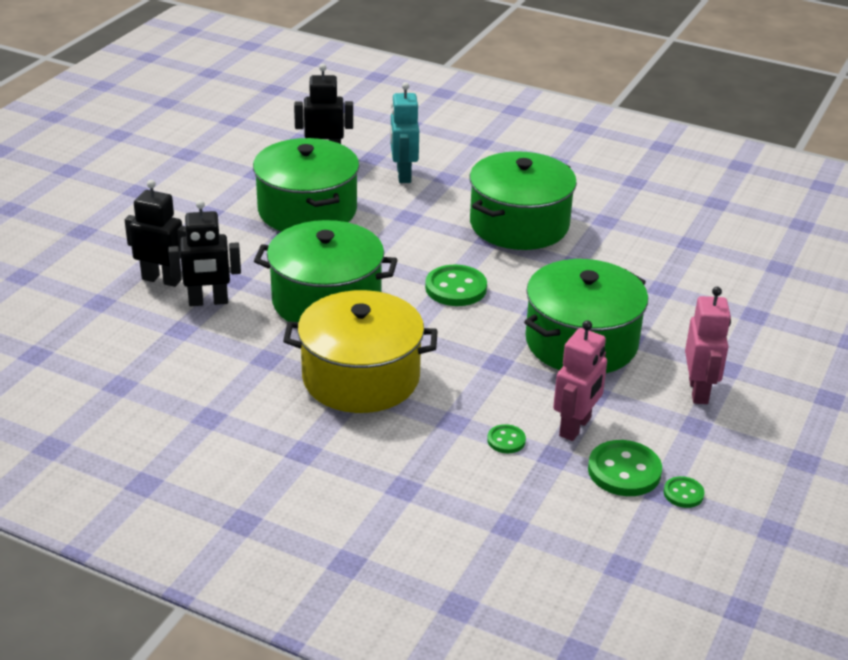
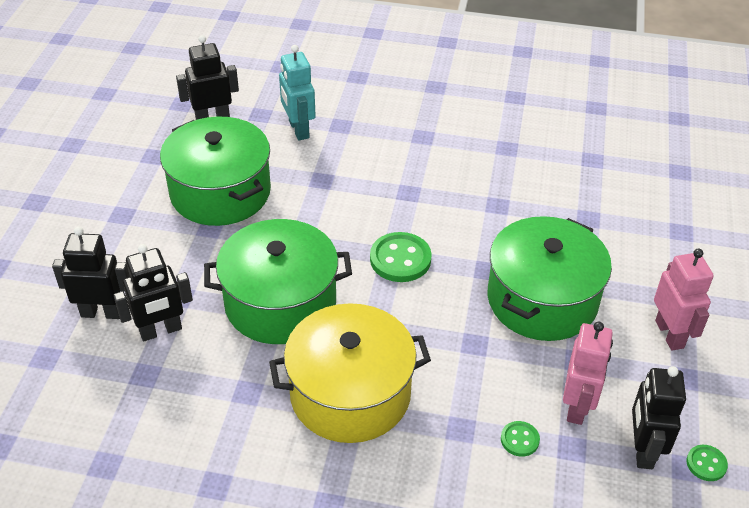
camera: 15 degrees left, 10 degrees up
green pot [470,151,577,250] -> none
green button [588,440,662,496] -> black robot [632,366,686,469]

